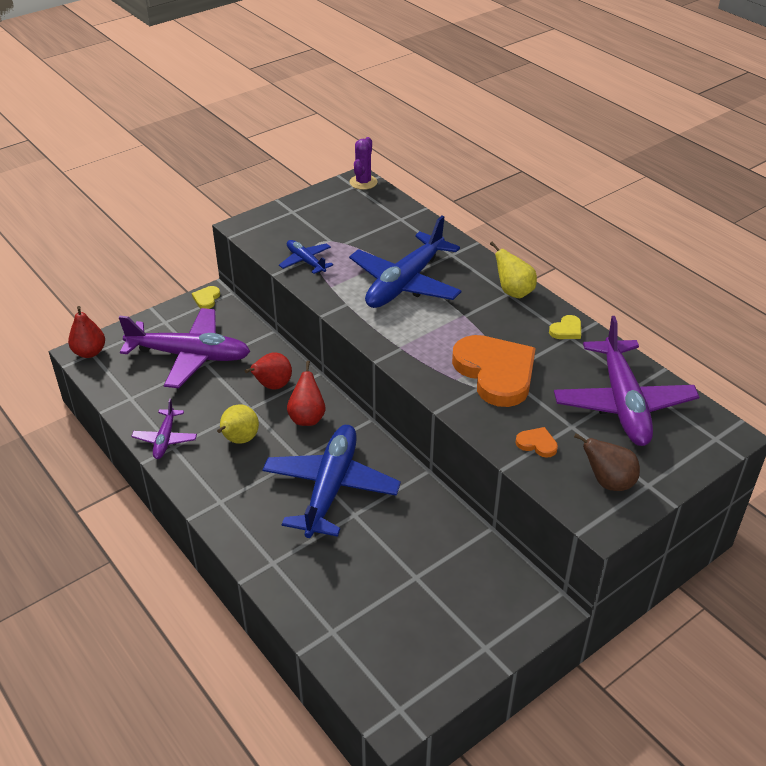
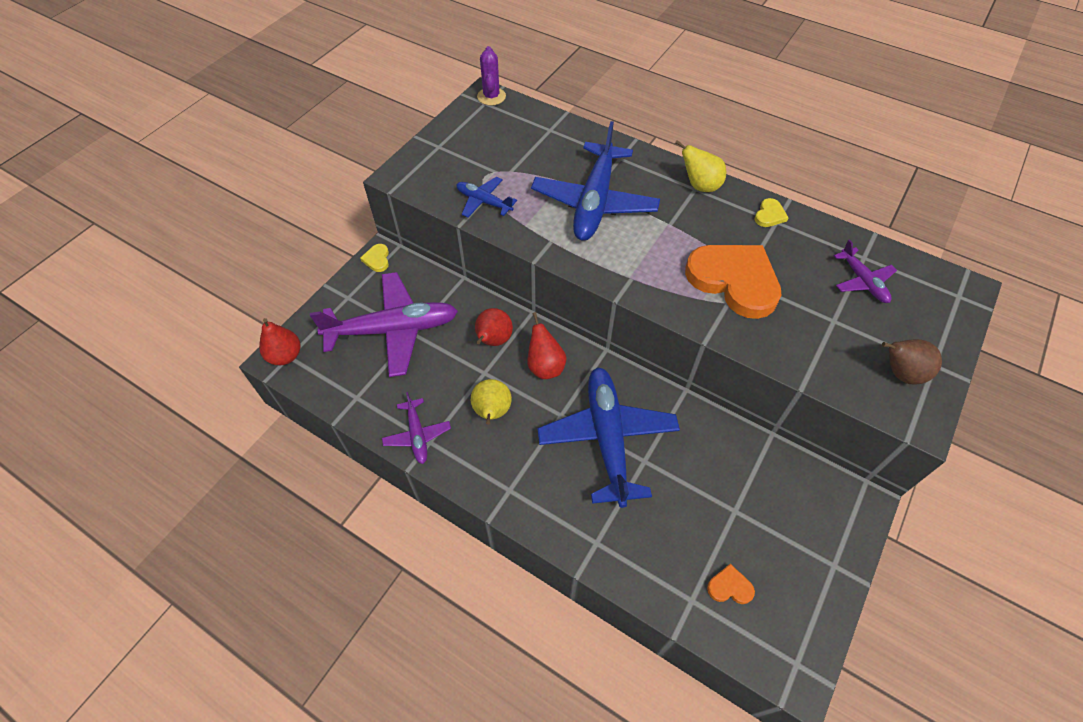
camera: 20 degrees left, 15 degrees up
orange heart [515,427,558,458] -> orange heart moved to [707,564,755,604]
purple plane [554,316,699,446] -> purple plane [834,240,897,303], size x0.49

